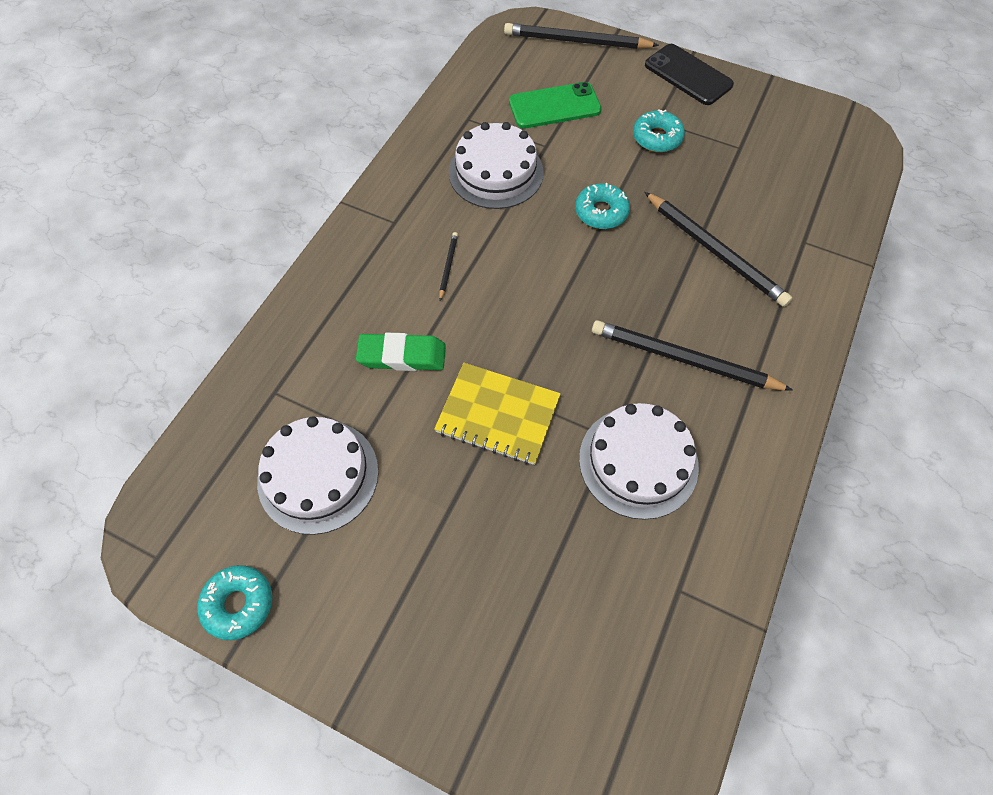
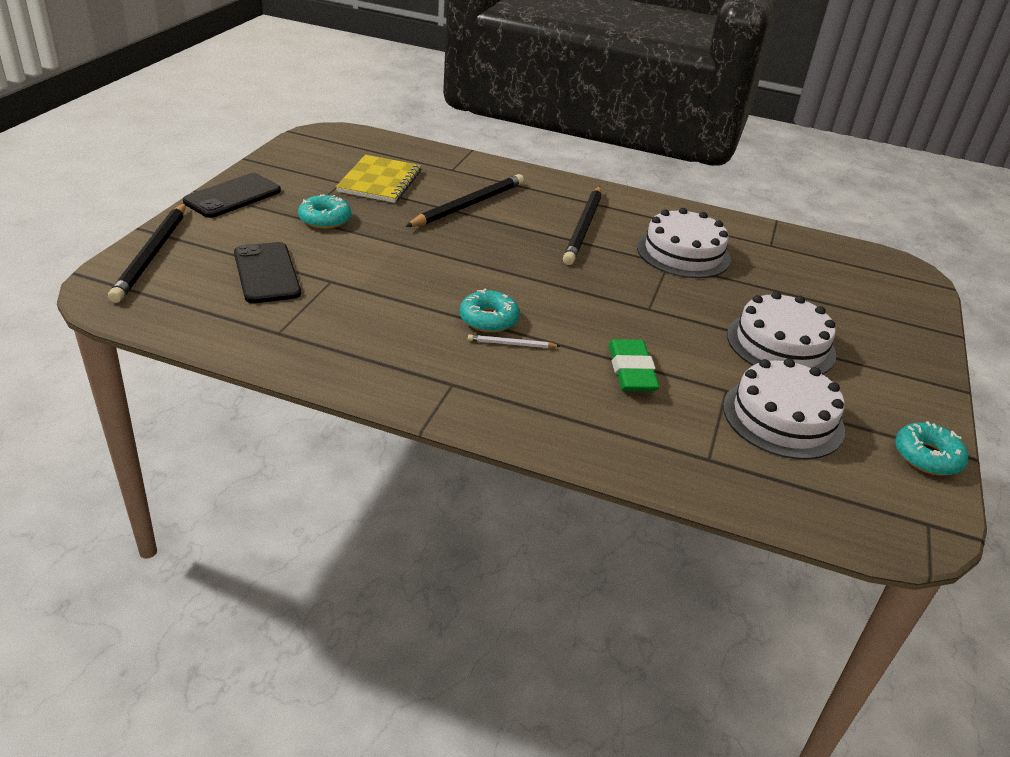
camera: 100 degrees left, 25 degrees down
yellow notebook [434,363,561,465] -> yellow notebook moved to [336,155,421,203]
black pencil [439,232,458,301] -> white pencil [468,334,560,348]
white cake [449,122,544,209] -> white cake moved to [727,292,836,374]
green phone [509,82,602,129] -> black phone [234,242,301,303]
turquoise donut [575,183,630,229] -> turquoise donut moved to [460,289,520,333]

